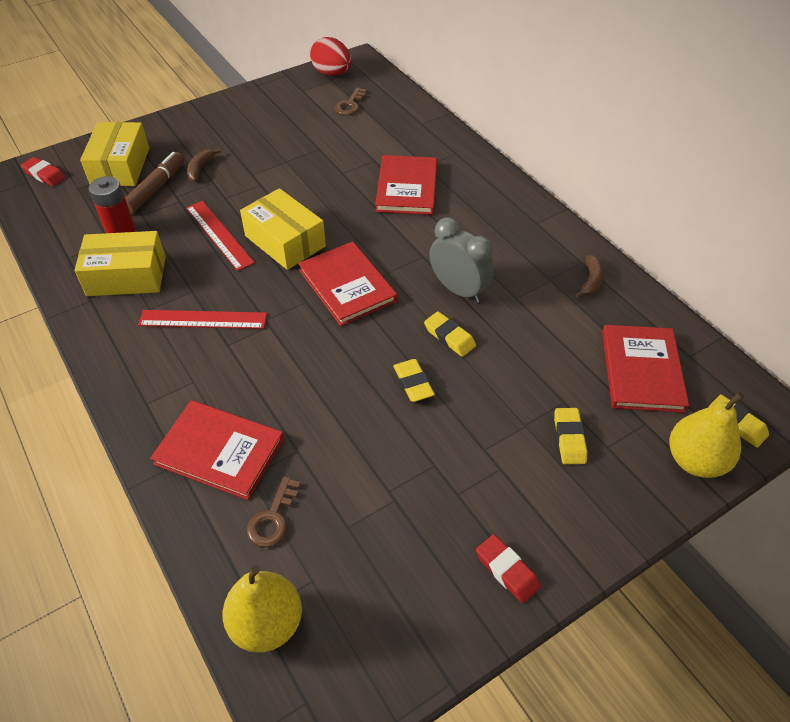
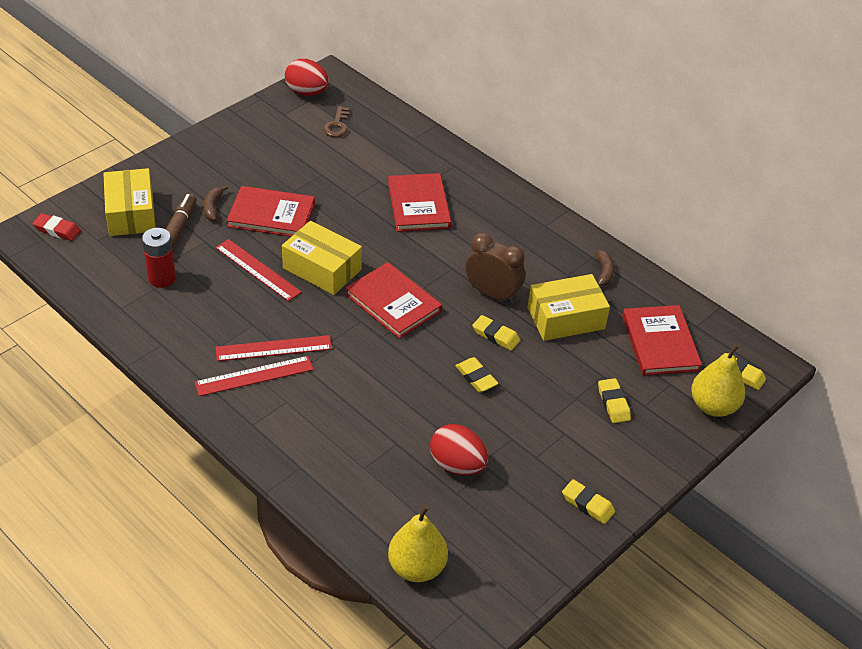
camera: 15 degrees left, 5 degrees down
yellow box [74,231,166,296] -> yellow box moved to [528,274,610,341]
red book [150,400,284,500] -> red book moved to [227,186,315,237]
brown key [247,476,301,547] -> none
grey clock [430,217,494,303] -> brown clock [466,233,525,304]
red eraser [476,534,541,603] -> yellow eraser [562,479,615,524]
none -> red ruler [195,356,314,396]
none -> red egg [430,424,488,475]

